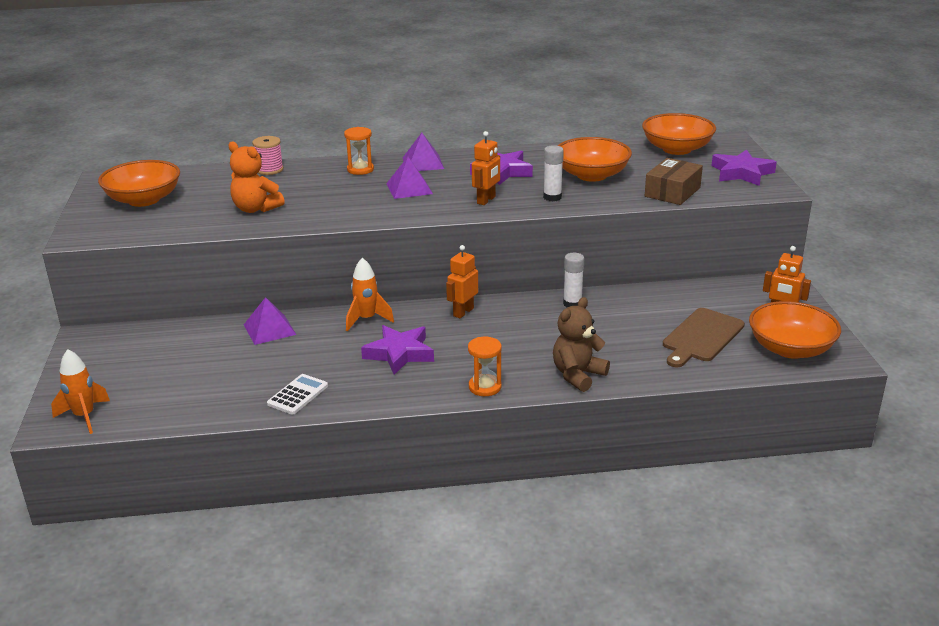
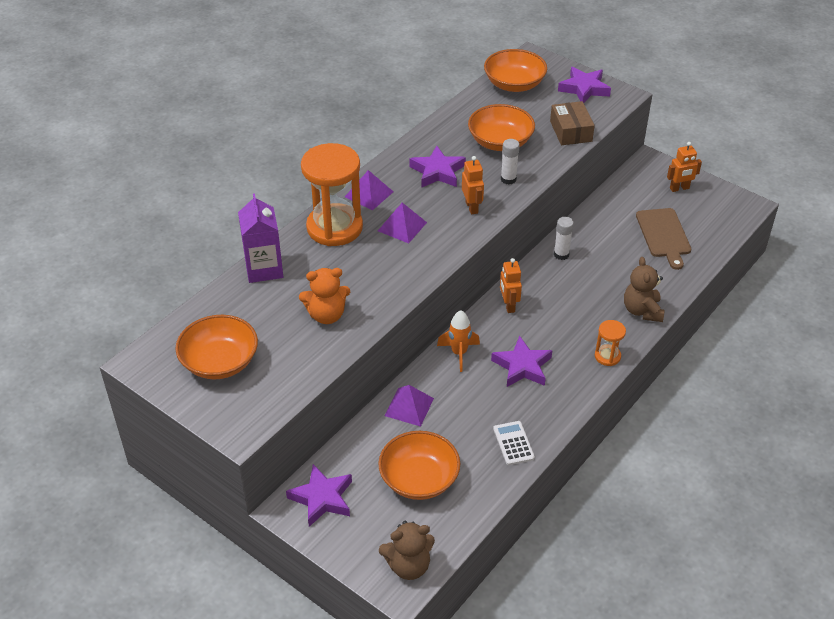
camera: 45 degrees left, 15 degrees up
orange rocket [51,349,110,434] -> brown teddy bear [379,521,435,580]
pink spool [252,136,284,175] -> purple carton [238,193,283,283]
orange hourglass [344,127,374,175] -> orange hourglass [301,143,363,246], size x2.18
orange bowl [749,301,841,359] -> orange bowl moved to [378,431,460,500]
none -> purple star [286,464,352,527]

